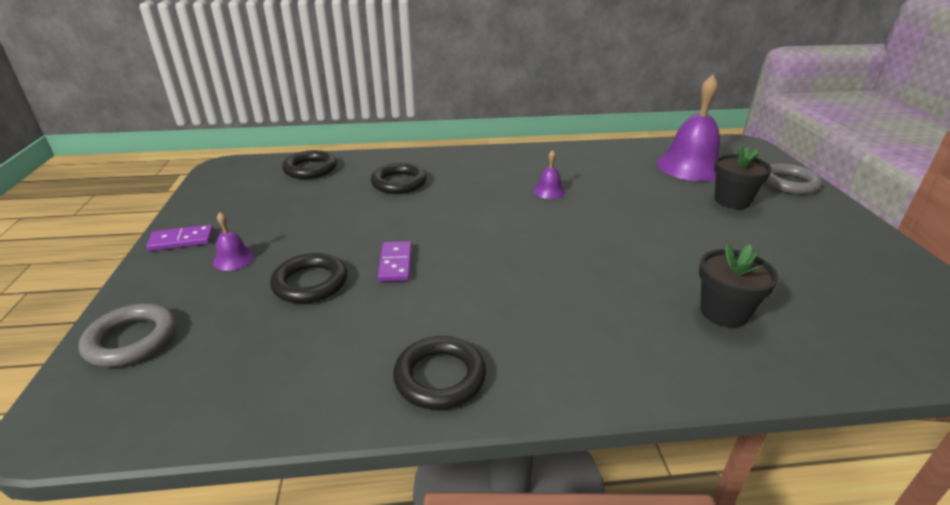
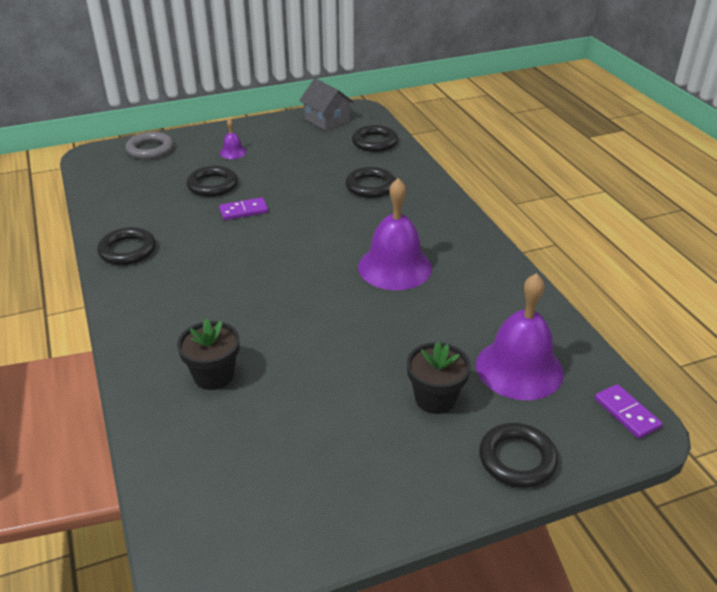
camera: 75 degrees right, 5 degrees up
purple domino [146,225,213,251] -> purple domino moved to [595,384,662,439]
purple bell [533,150,565,199] -> purple bell [358,178,432,290], size x2.24
grey ring [764,163,822,194] -> black ring [479,423,558,488]
none -> grey house [299,78,354,131]

